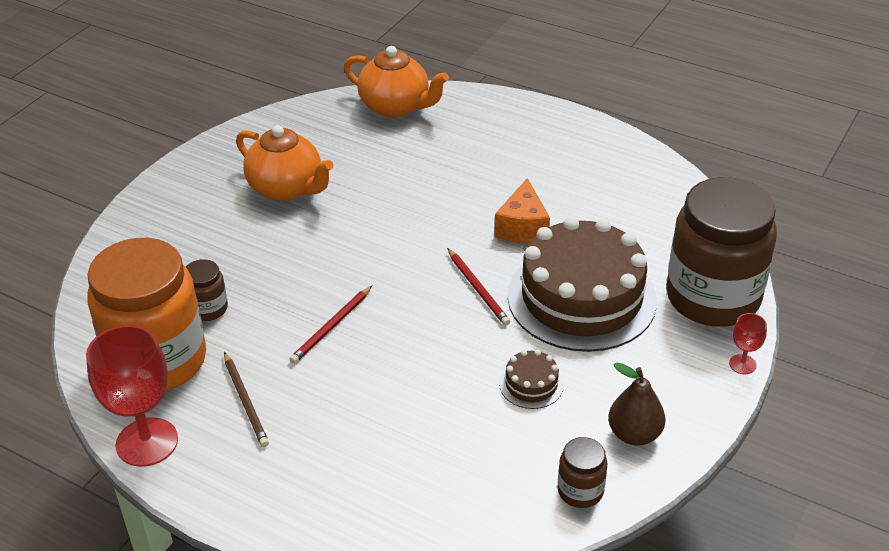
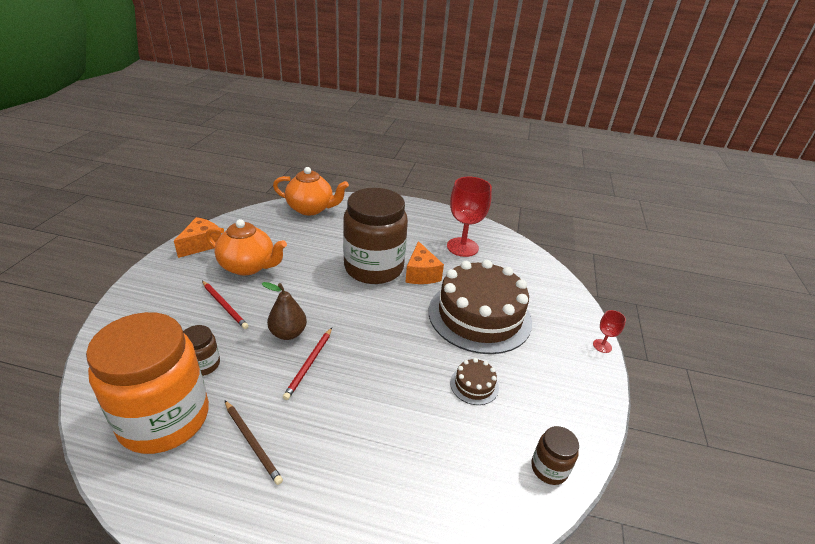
camera: 20 degrees left, 5 degrees down
red goblet [86,325,178,467] -> red goblet moved to [447,177,492,257]
red pencil [447,248,510,326] -> red pencil moved to [202,281,248,329]
brown pear [608,362,665,446] -> brown pear moved to [261,282,307,340]
brown jar [666,177,777,327] -> brown jar moved to [343,188,408,284]
none -> orange cheese [174,217,221,258]

